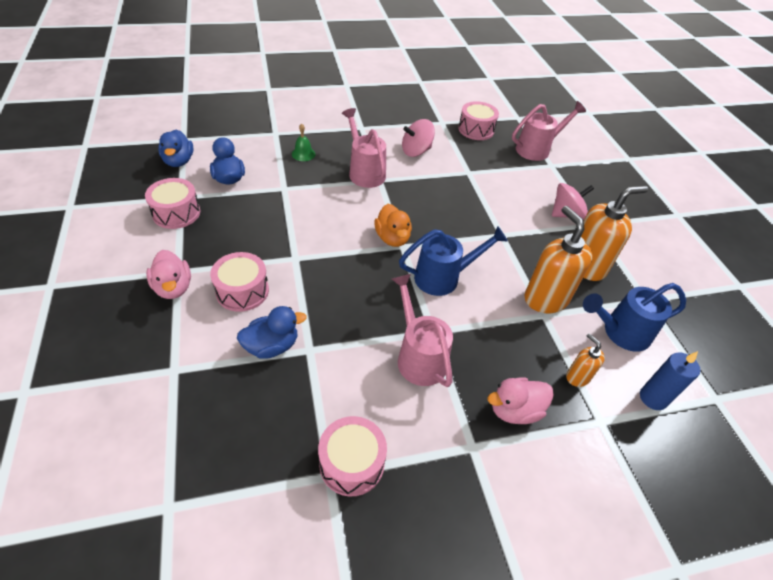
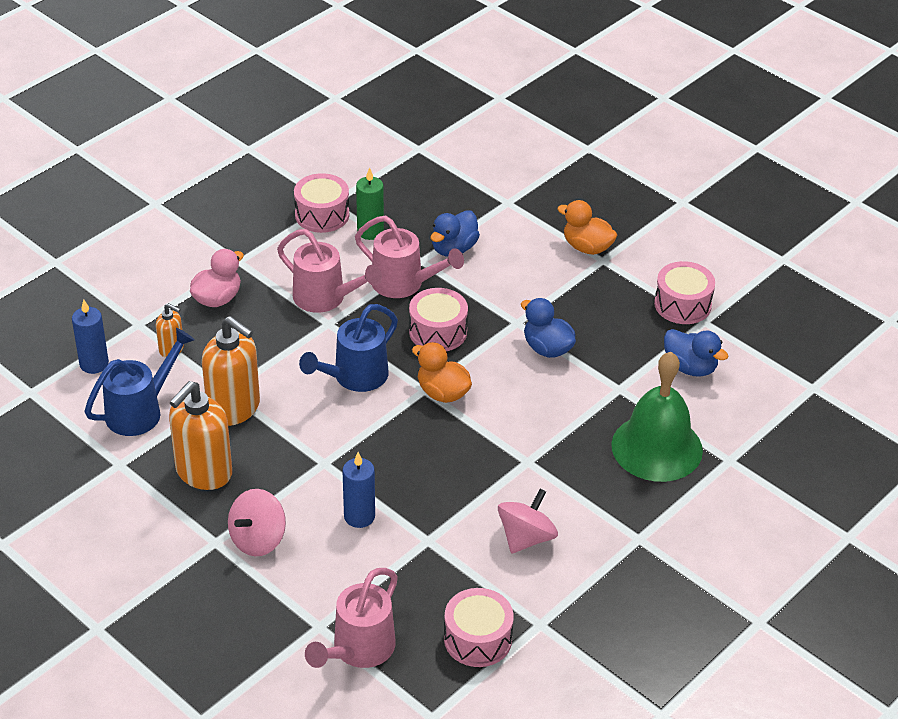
camera: 150 degrees right, 5 degrees down
pink duck [146,250,191,299] -> orange duck [557,200,617,255]
blue duck [158,130,193,167] -> blue duck moved to [521,298,576,358]
pink drum [210,252,269,312] -> pink drum moved to [409,288,468,351]
green bell [292,124,315,161] -> green bell [611,352,703,482], size x2.48
pink watering can [342,108,386,188] -> pink watering can moved to [355,216,464,298]
none -> blue candle [343,452,375,528]
none -> green candle [356,168,384,240]

